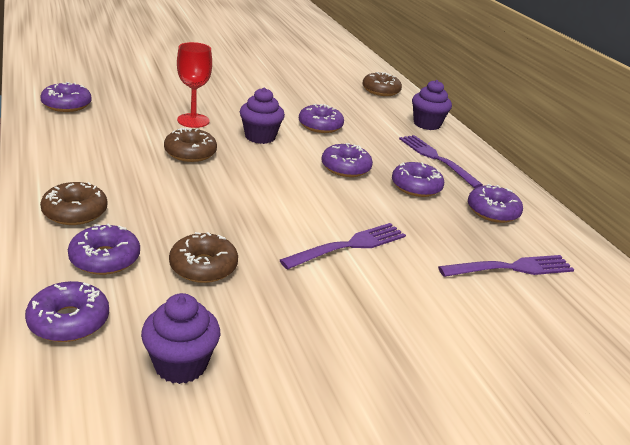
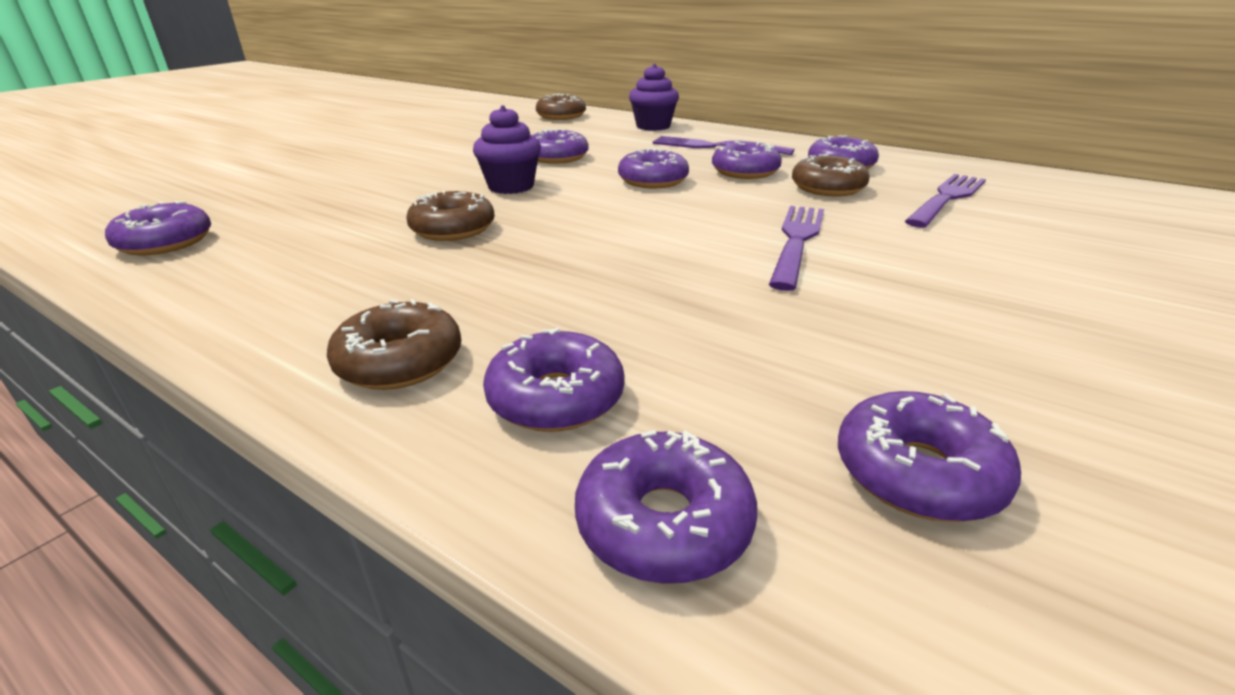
camera: 30 degrees left, 0 degrees up
purple cupcake [141,293,220,384] -> purple donut [838,391,1021,522]
brown donut [169,232,238,283] -> brown donut moved to [792,154,870,196]
red goblet [177,42,212,128] -> none

